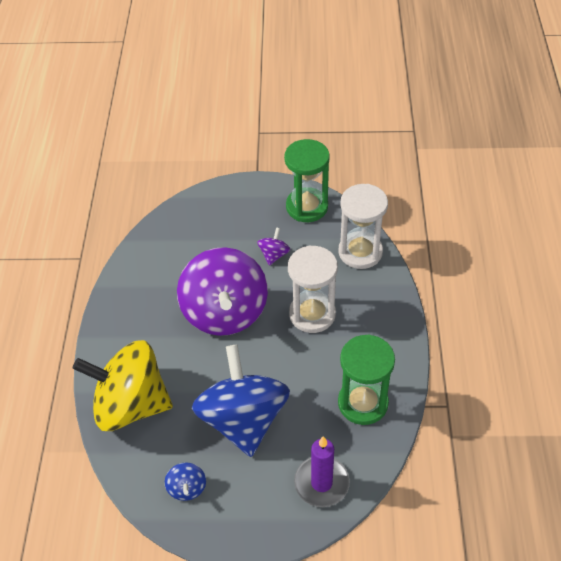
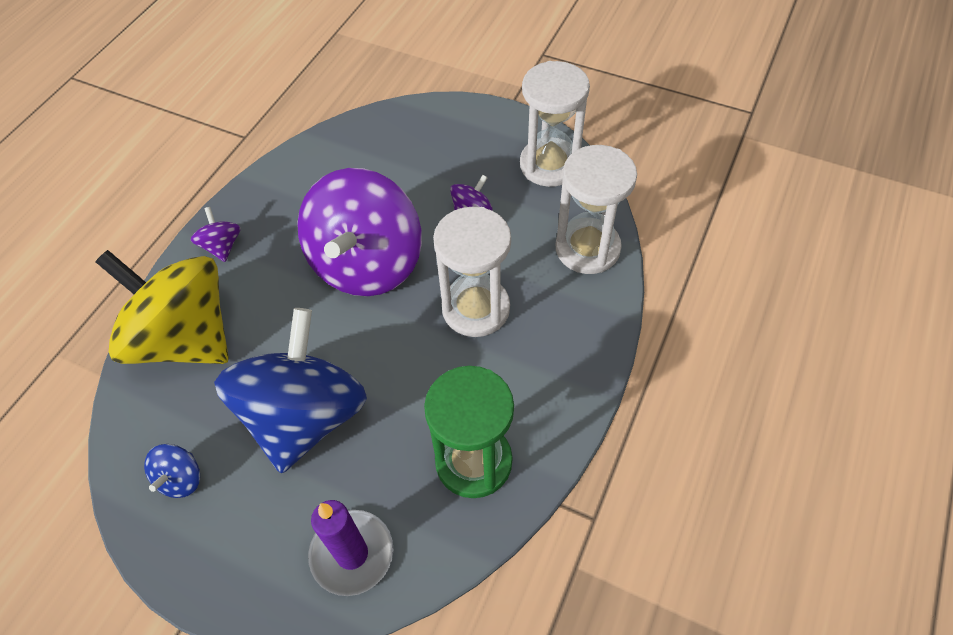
camera: 25 degrees right, 5 degrees up
green hourglass [284,139,330,222] -> white hourglass [520,61,590,187]
none -> purple spinning top [191,207,241,262]

